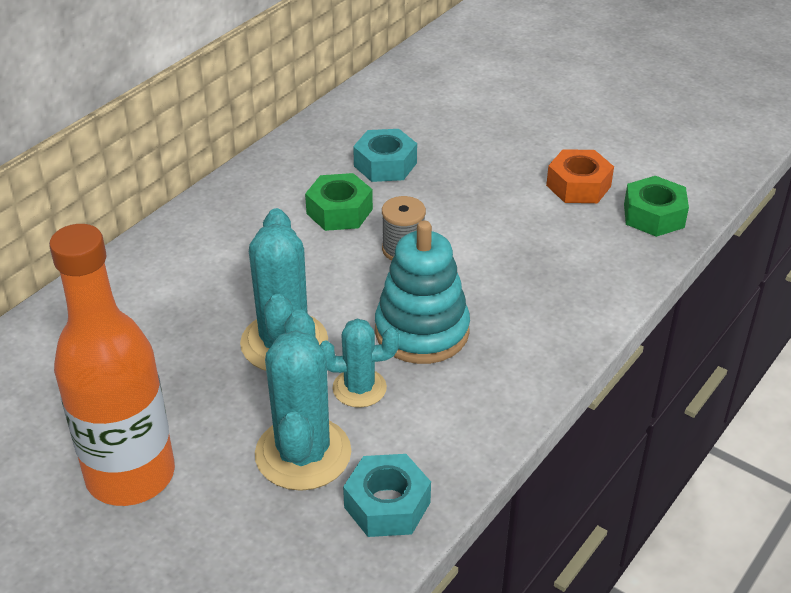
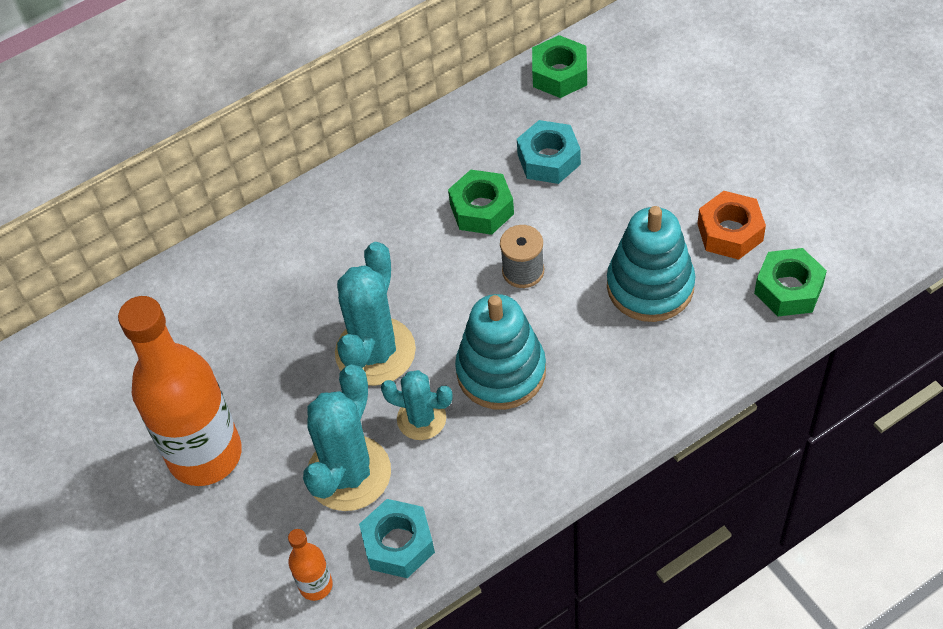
camera: 25 degrees right, 15 degrees up
none -> orange bottle [288,529,333,601]
none -> green nut [532,35,587,98]
none -> turquoise stacking toy [607,206,695,322]

